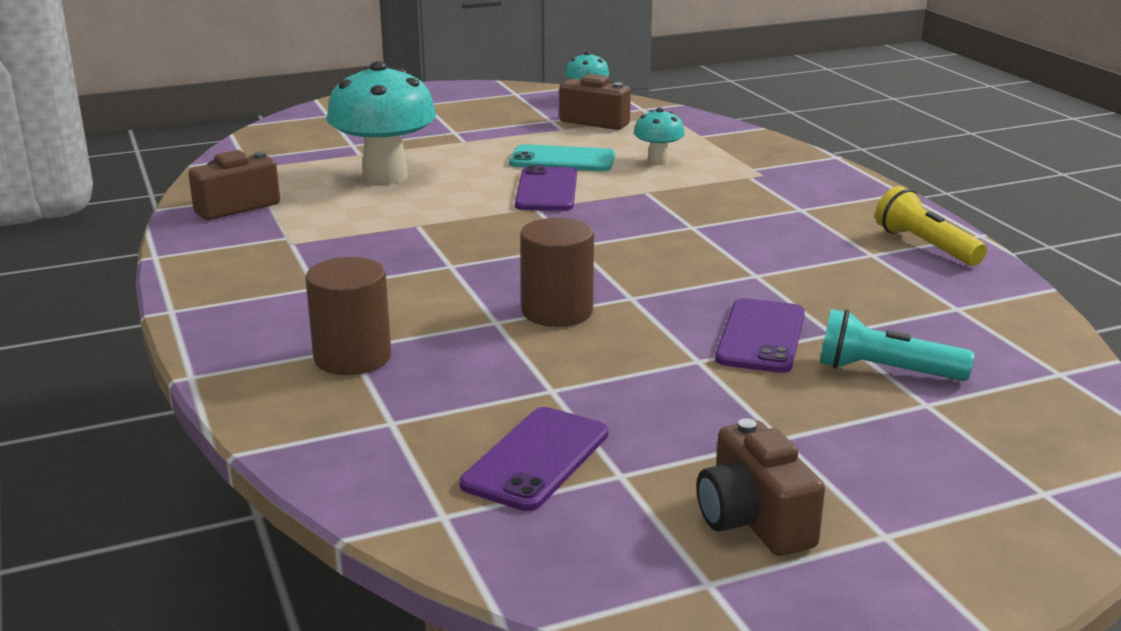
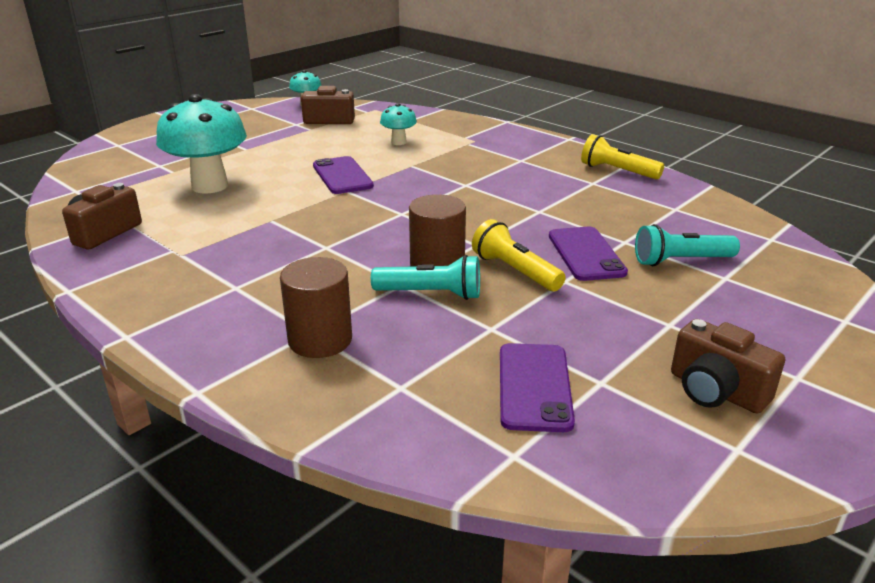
camera: 25 degrees left, 5 degrees up
turquoise phone [509,144,615,171] -> none
none -> turquoise flashlight [371,255,480,300]
none -> yellow flashlight [472,219,566,291]

